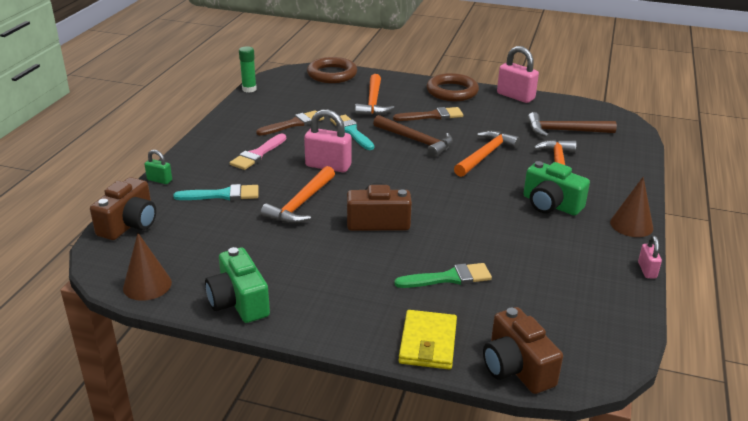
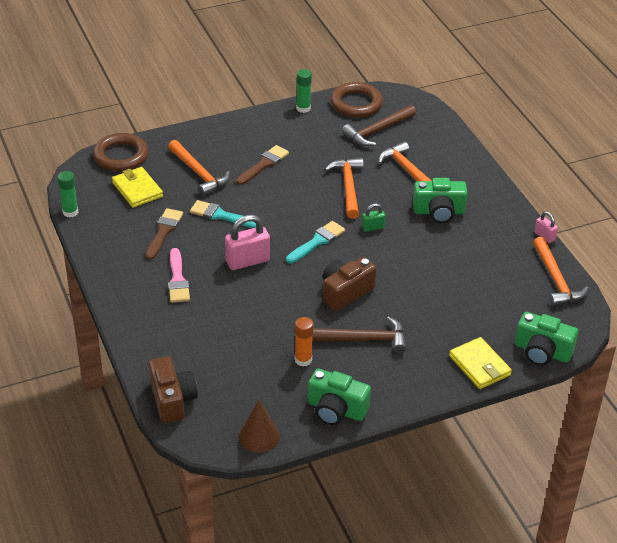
camera: 40 degrees left, 10 degrees up
green padlock [144,150,172,184] -> green padlock moved to [362,203,386,232]
turquoise brush [173,184,259,201] -> turquoise brush moved to [286,221,345,264]
orange hammer [261,166,335,224] -> orange hammer moved to [533,237,589,306]
brown hammer [373,115,453,158] -> brown hammer moved to [312,316,407,354]
green brush [394,263,492,288] -> none
brown ring [426,73,479,101] -> brown ring moved to [331,82,383,117]
brown camera [483,307,563,394] -> green camera [515,312,578,366]
pink padlock [497,46,539,103] -> green glue stick [296,69,312,113]
brown cone [610,177,653,237] -> none
none -> yellow wallet [112,167,163,208]
none -> orange glue stick [295,317,314,366]

